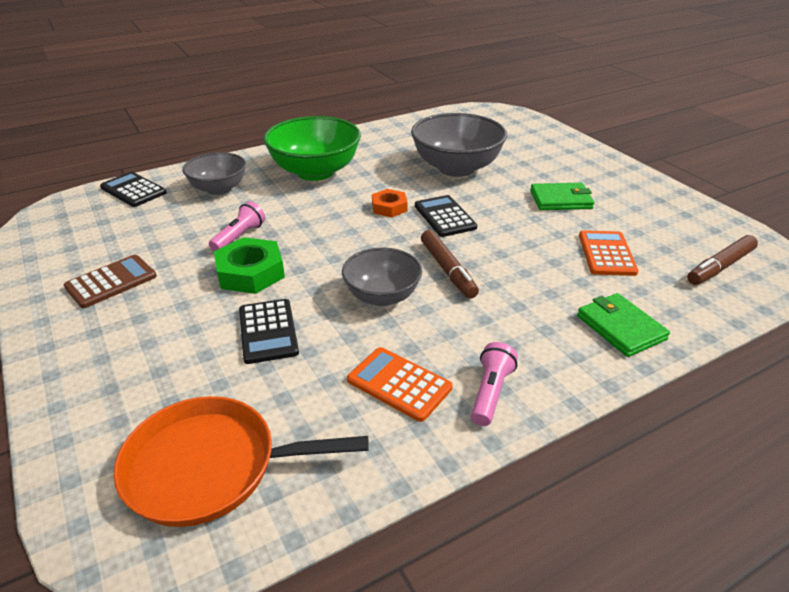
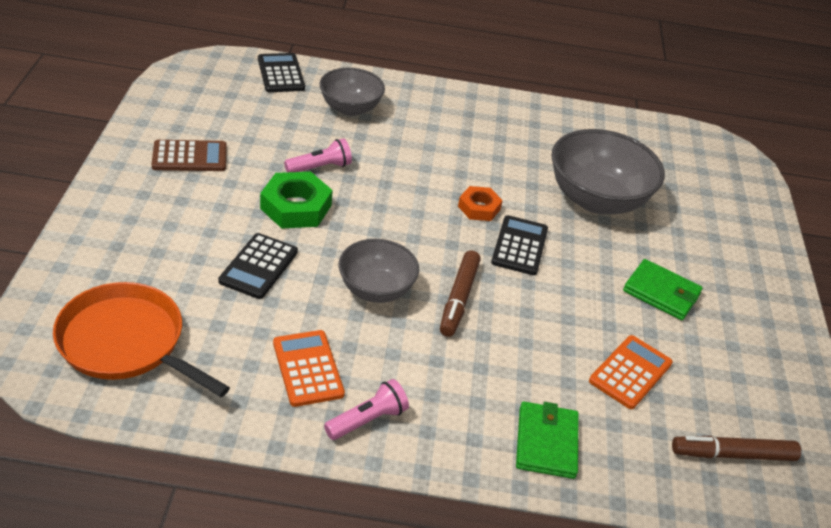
camera: 30 degrees right, 5 degrees up
green bowl [263,116,361,181] -> none

